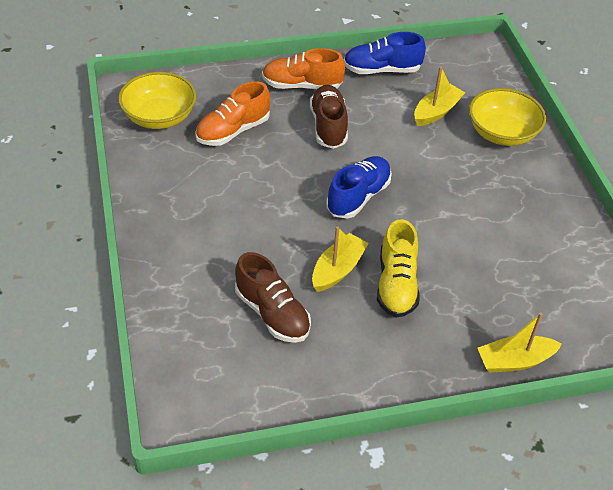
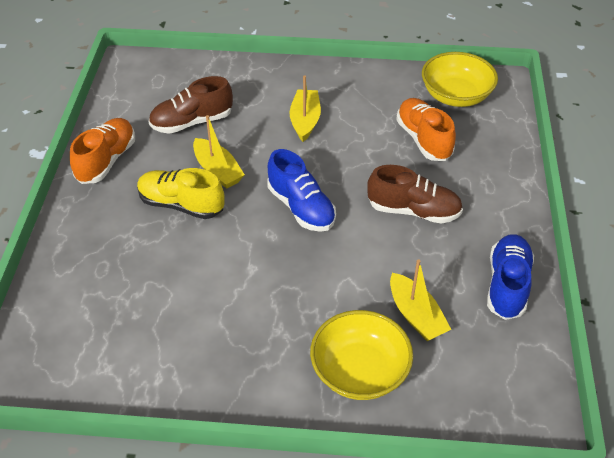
camera: 110 degrees right, 0 degrees up
orange shoe [262,48,345,89] -> orange shoe moved to [70,118,135,184]
yellow boat [478,312,562,373] -> yellow boat moved to [290,75,321,142]

